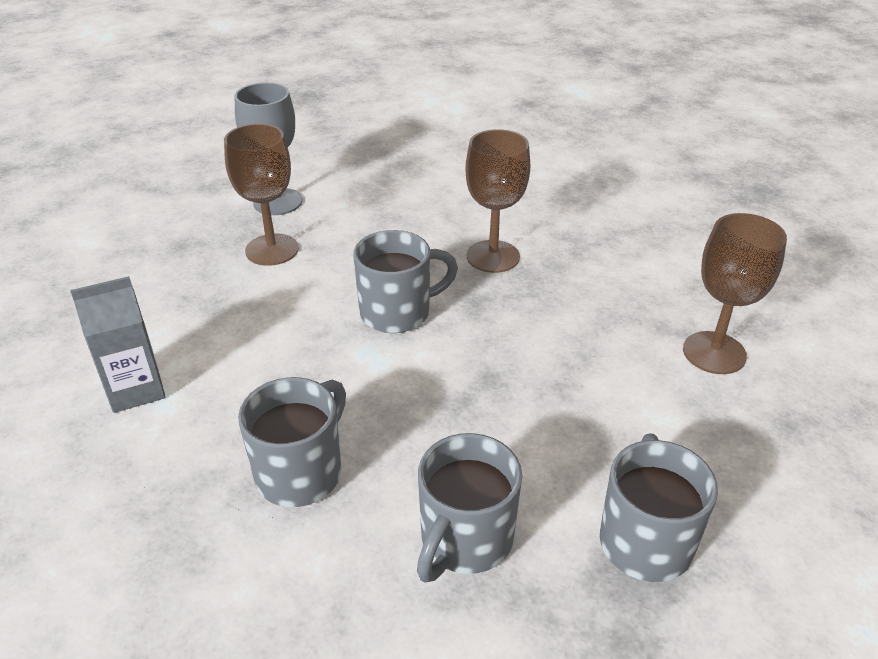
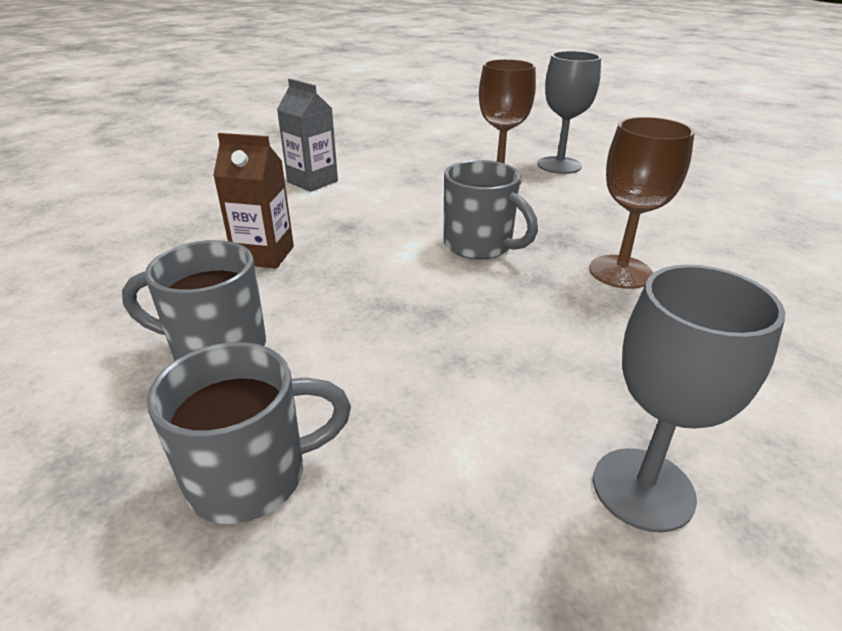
camera: 65 degrees right, 5 degrees down
grey mug [238,377,346,507] -> brown carton [213,133,294,269]
brown goblet [683,213,787,374] -> grey goblet [593,265,786,533]

